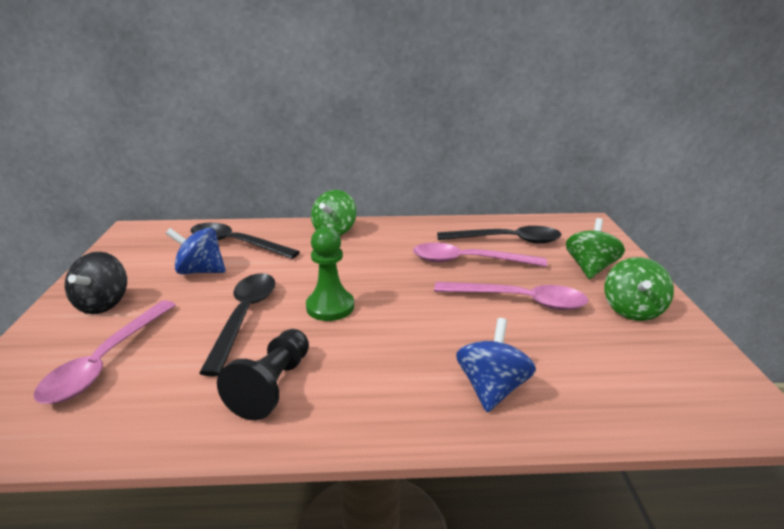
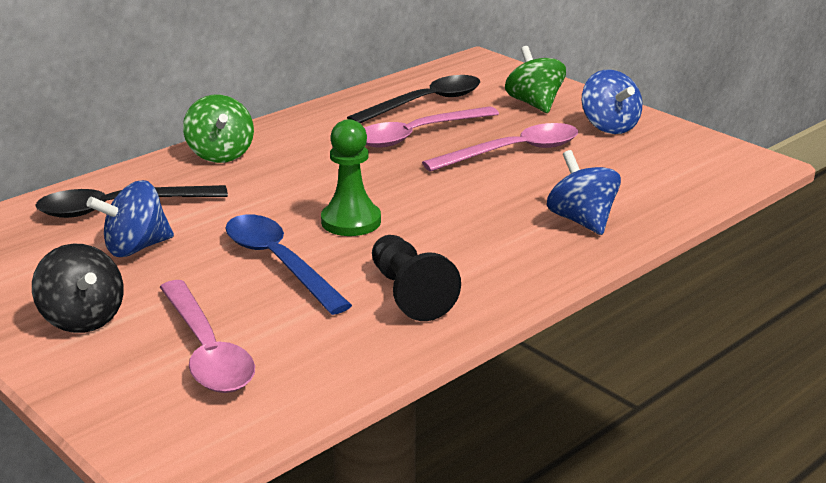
camera: 40 degrees left, 0 degrees up
black spoon [199,273,276,377] -> blue spoon [225,215,352,315]
green spinning top [604,257,674,321] -> blue spinning top [582,70,642,134]

